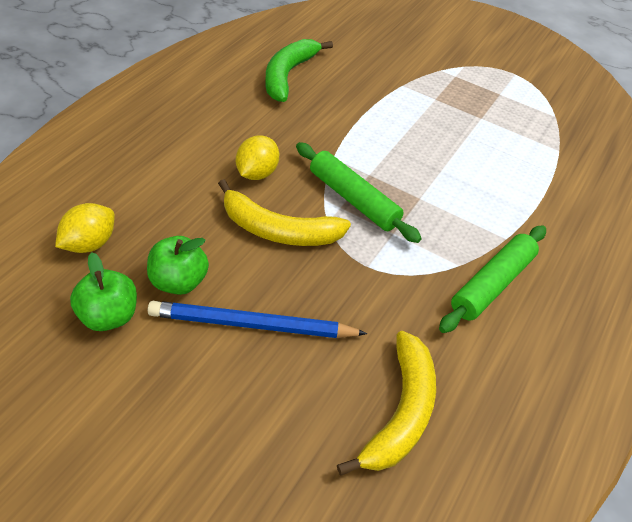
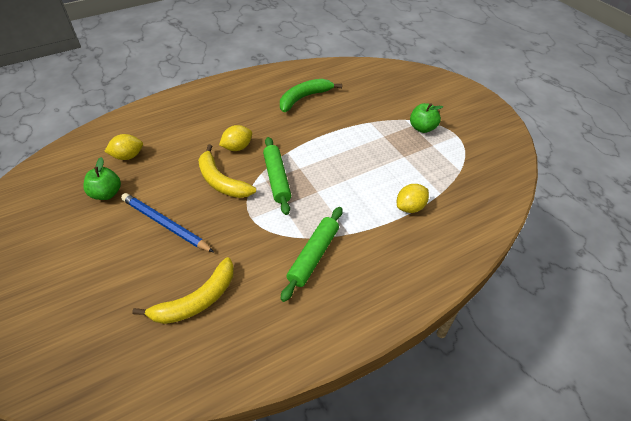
camera: 35 degrees right, 0 degrees up
green apple [147,236,209,295] -> green apple moved to [410,103,443,133]
green rolling pin [439,225,546,333] -> green rolling pin turned 45 degrees counterclockwise [281,207,342,302]
none -> yellow lemon [397,184,429,213]

